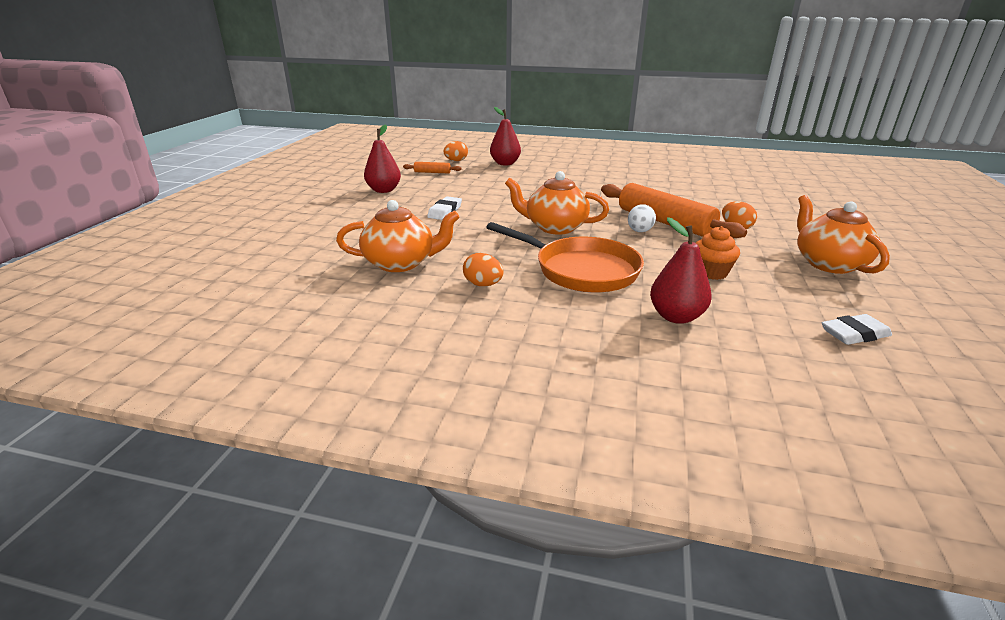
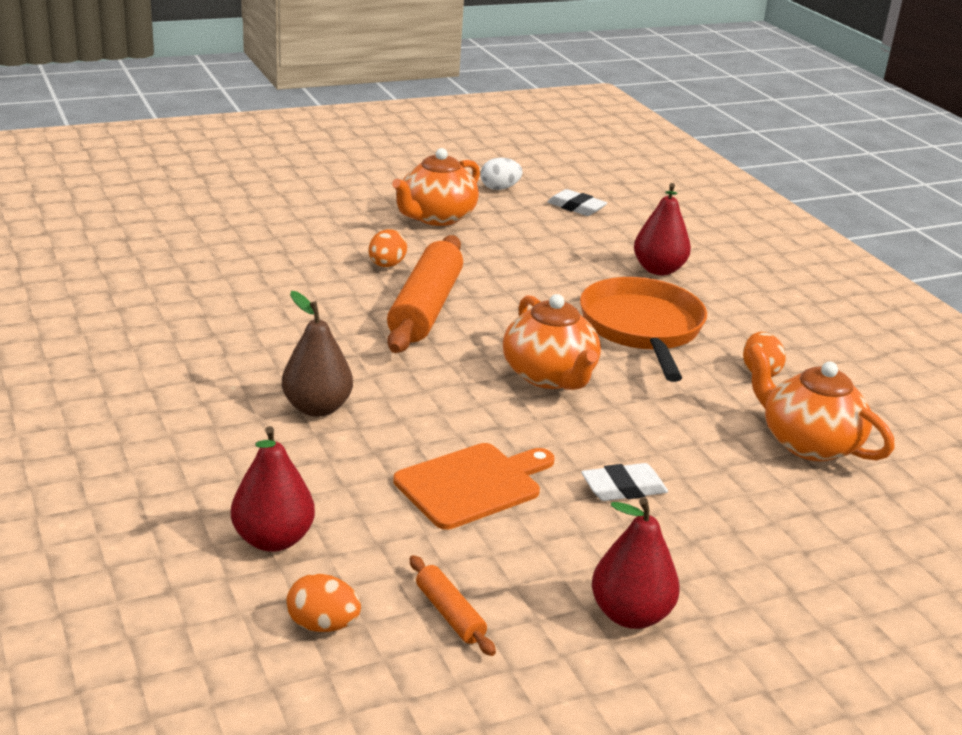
camera: 130 degrees left, 0 degrees up
white egg [628,204,656,232] -> white egg moved to [480,158,523,190]
orange cupcake [696,226,740,280] -> none
none -> brown pear [282,291,353,417]
none -> orange cutting board [393,443,555,530]

